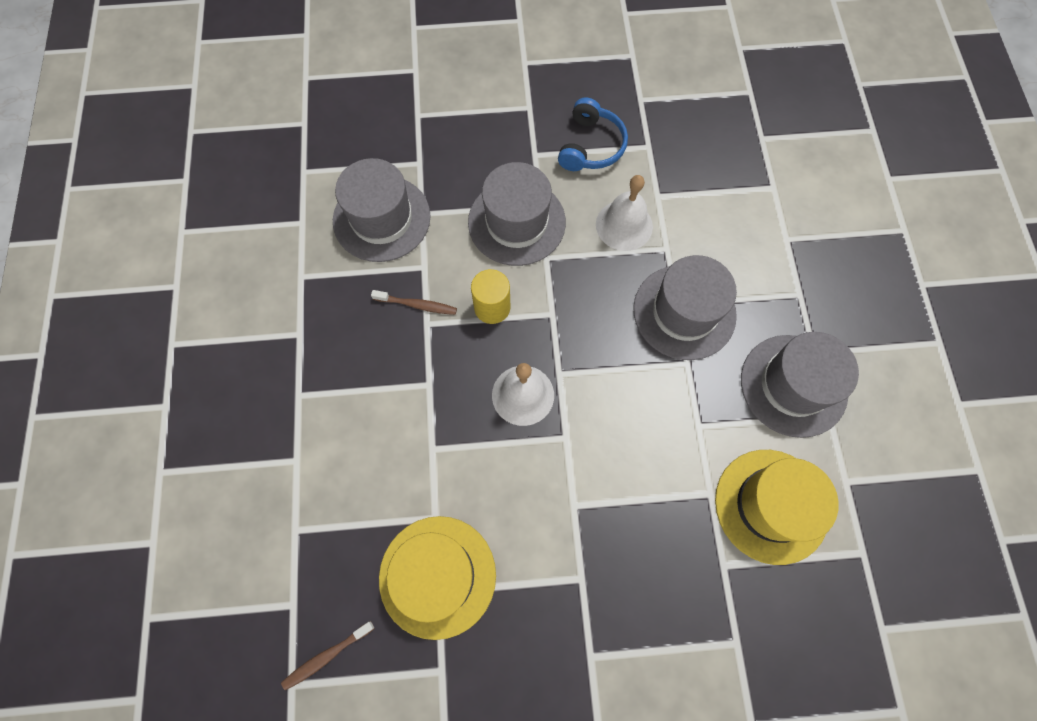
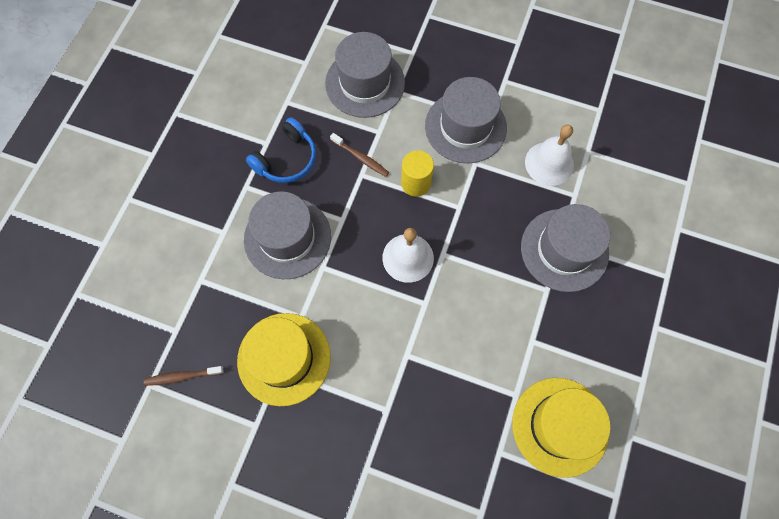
camera: 25 degrees right, 0 degrees up
blue headphones [558,97,628,171] -> blue headphones moved to [246,117,316,183]
grey hat [741,332,859,438] -> grey hat moved to [244,191,331,279]

